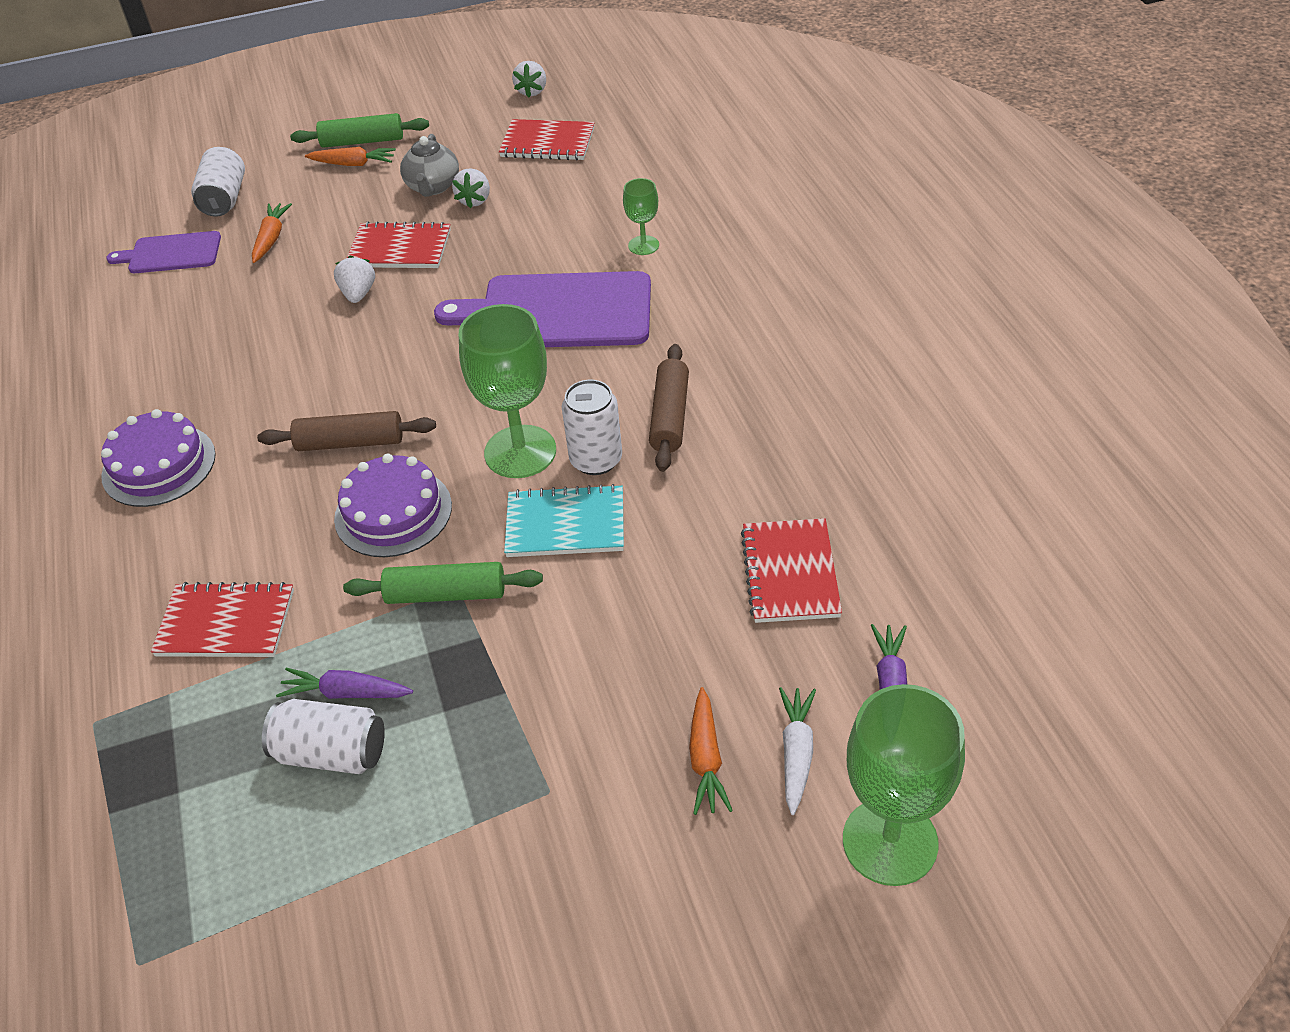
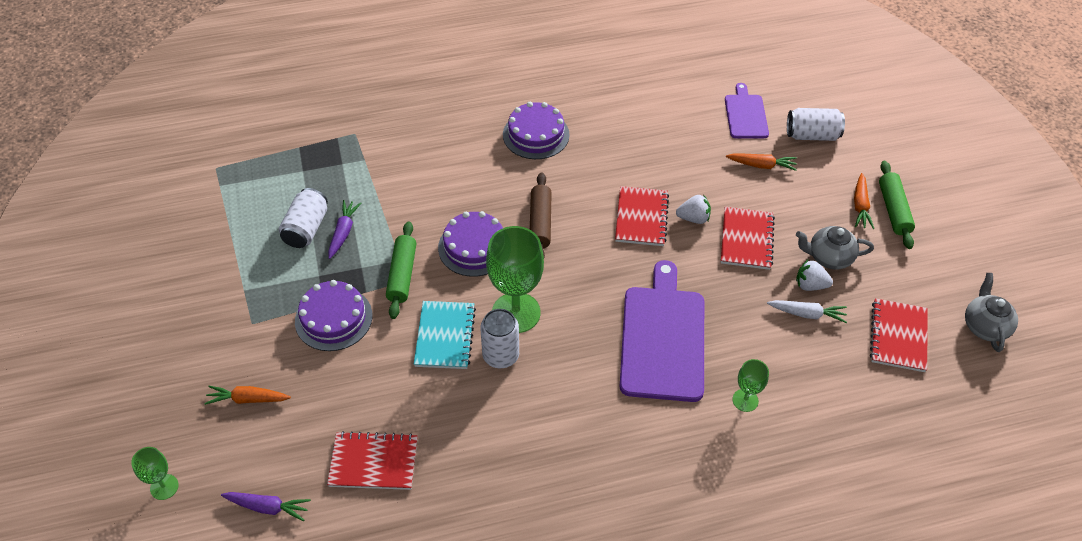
camera: 90 degrees right, 5 degrees up
red notebook [151,582,294,657] -> red notebook moved to [615,186,669,246]
white strawberry [512,61,546,97] -> grey teapot [965,273,1018,352]
brown rolling pin [649,344,689,472] -> none
white carrot [779,687,816,815] -> white carrot moved to [767,300,847,323]
green goblet [843,684,965,886] -> green goblet [131,447,179,500], size x0.50
none -> purple cake [295,280,372,351]

